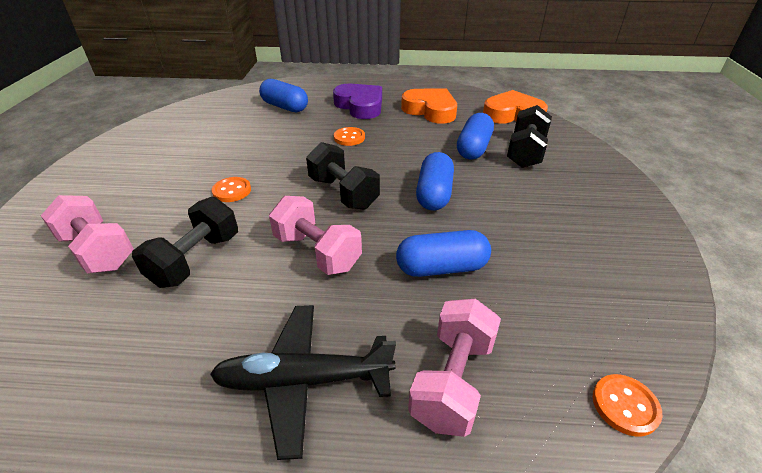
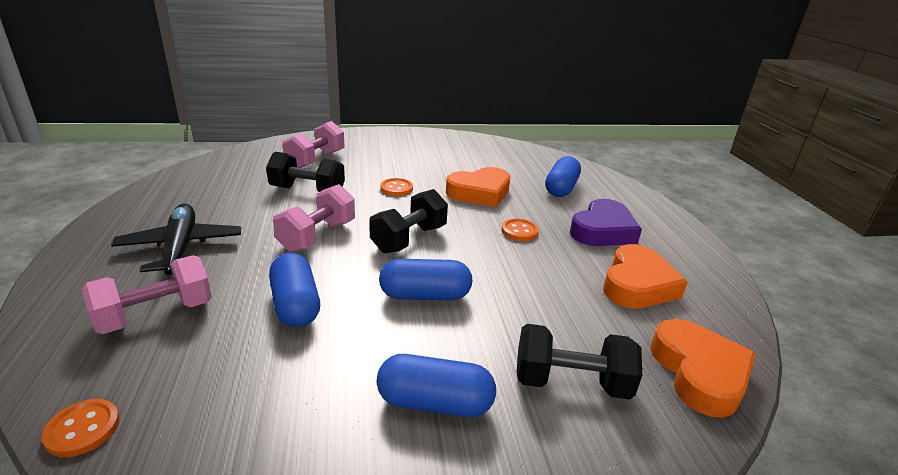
camera: 75 degrees right, 10 degrees down
pink dumbbell [408,299,501,437] -> pink dumbbell turned 45 degrees counterclockwise [81,255,212,334]
blue capsule [457,113,494,159] -> blue capsule moved to [377,354,496,417]
none -> orange heart [446,167,511,207]

